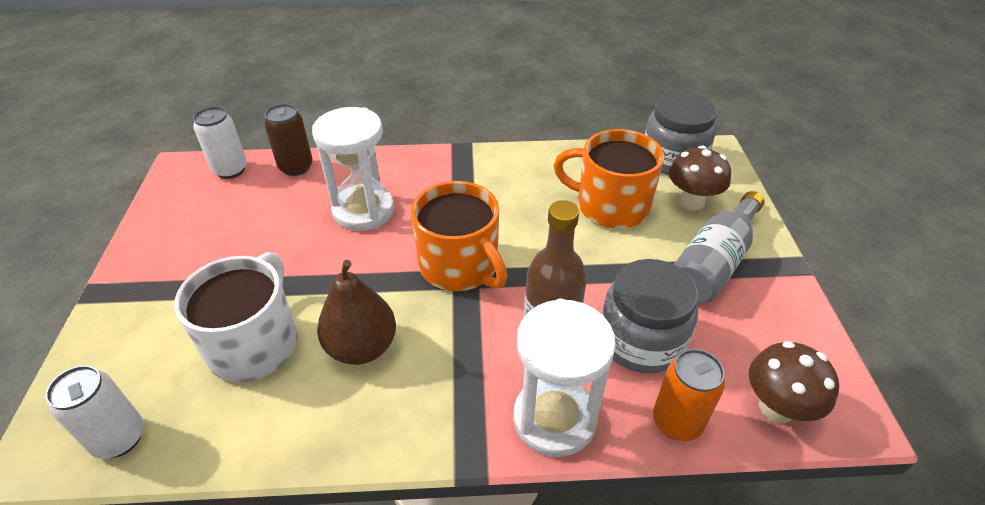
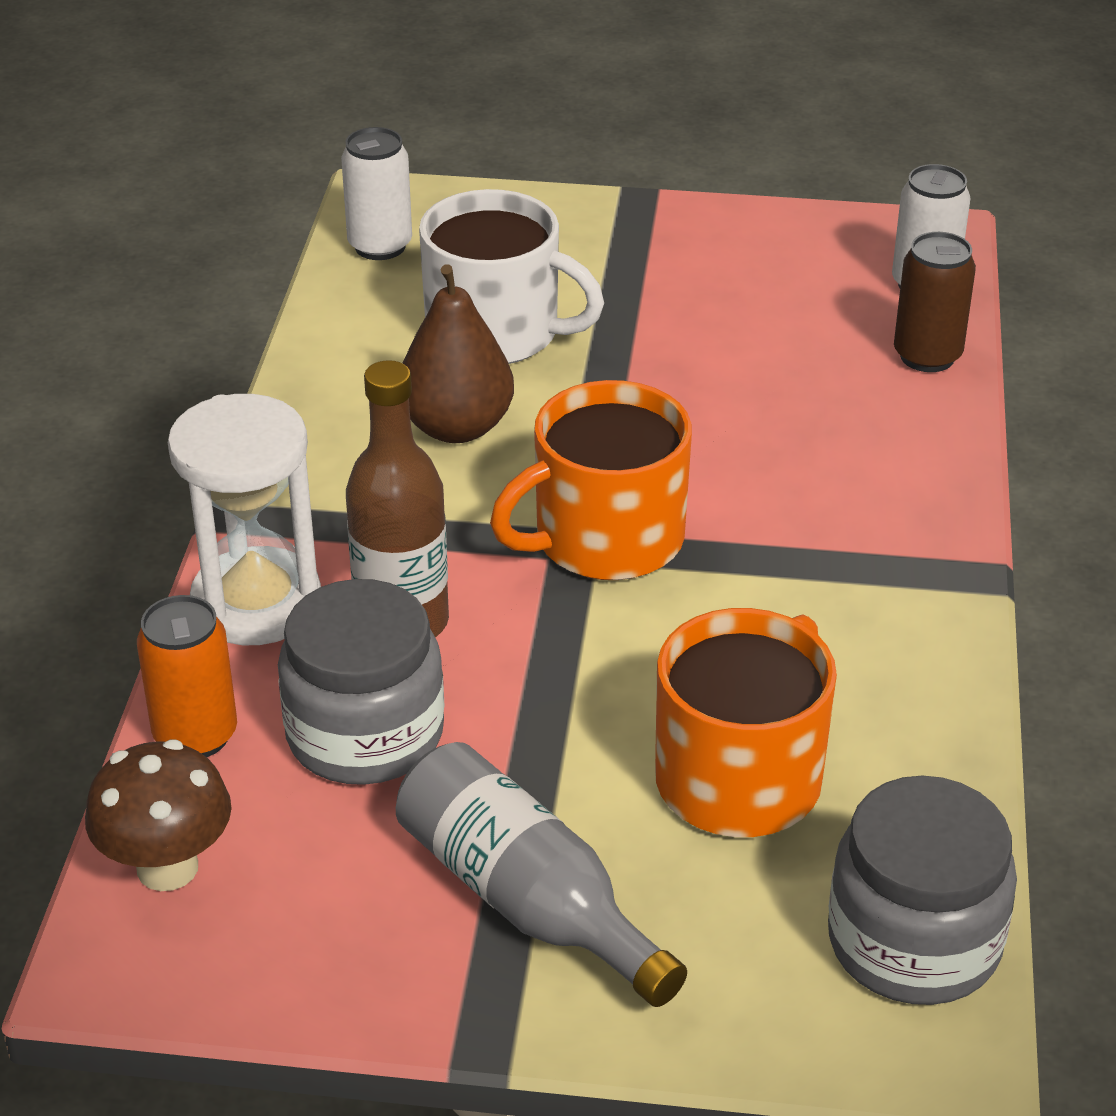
camera: 100 degrees right, 5 degrees down
white hourglass [312,107,394,231] -> none
brown mushroom [669,145,731,211] -> none

